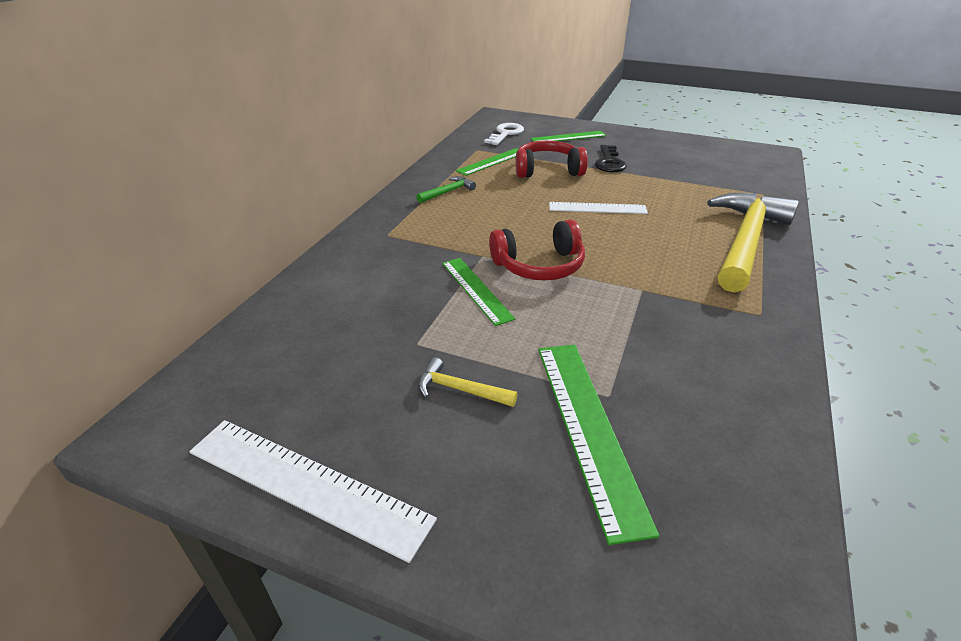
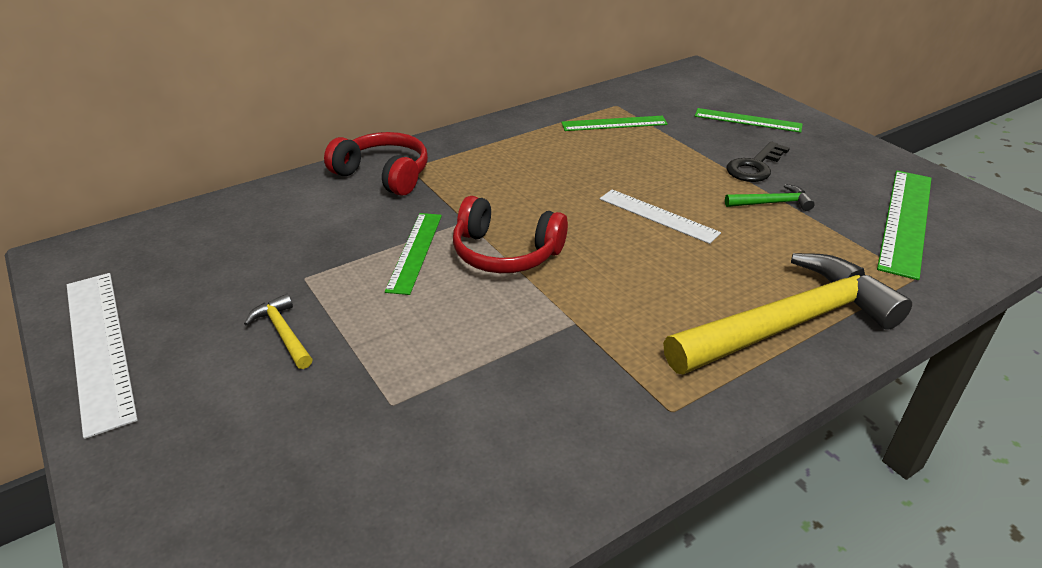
camera: 35 degrees right, 0 degrees up
green hammer [416,176,476,203] -> green hammer moved to [725,184,814,211]
white key [484,123,524,145] -> none
red headphones [516,141,588,178] -> red headphones moved to [324,132,428,196]
green ruler [538,344,659,545] -> green ruler moved to [877,171,932,280]

